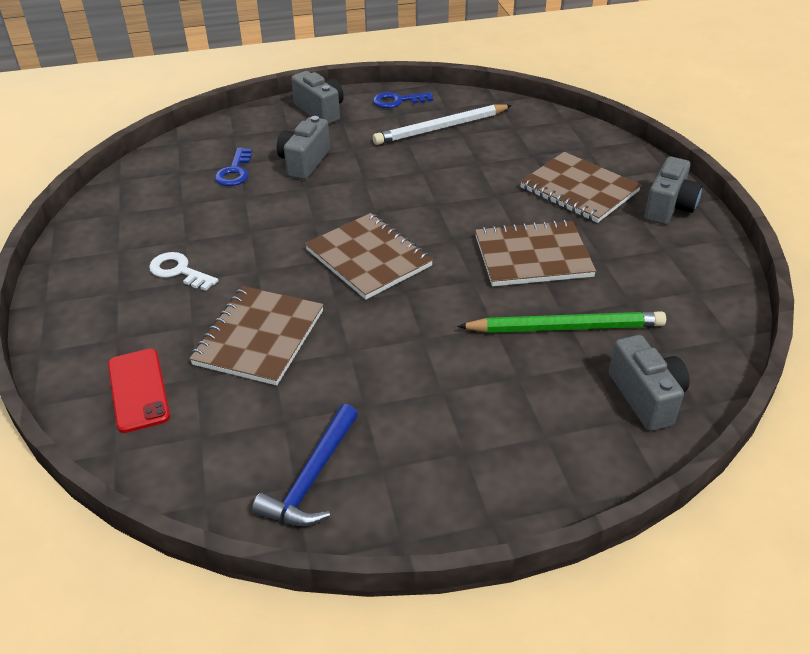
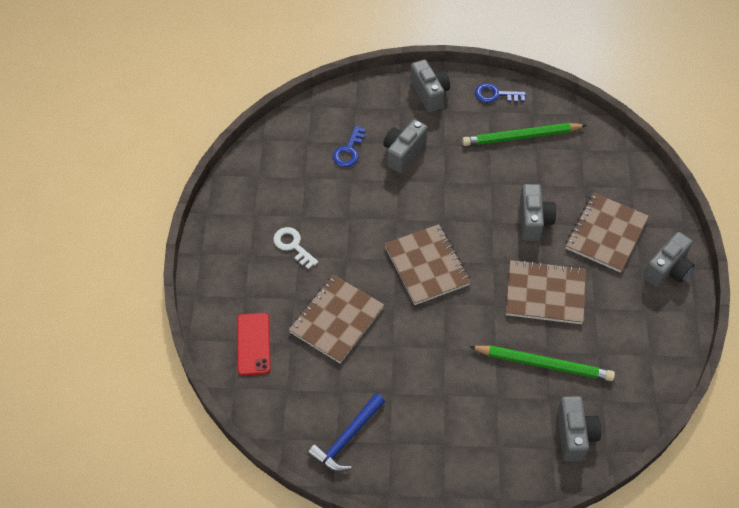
camera: 15 degrees right, 15 degrees up
white pencil [373,104,512,145] -> green pencil [462,123,587,146]
brown notebook [520,152,641,223] -> brown notebook turned 60 degrees clockwise [566,193,649,273]
none -> grey camera [520,184,556,241]

